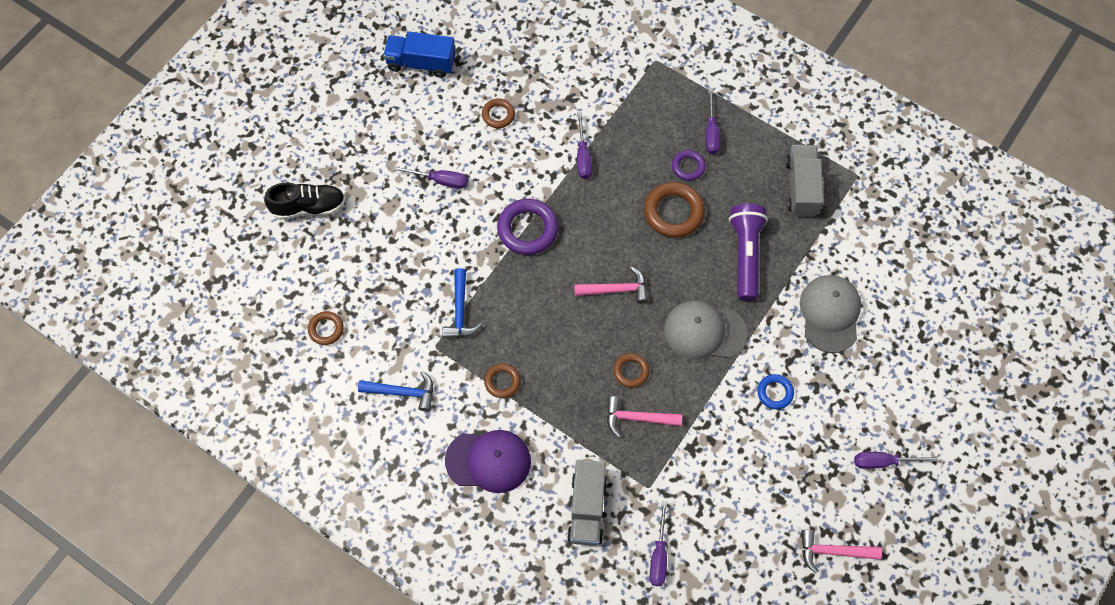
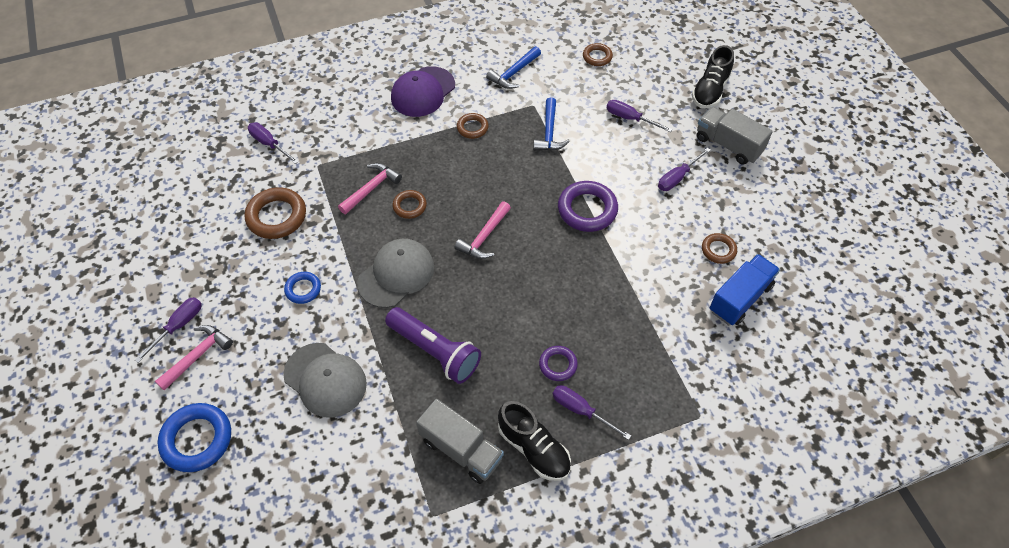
camera: 125 degrees right, 10 degrees down
blue truck [383,31,456,78] -> blue truck moved to [710,254,780,325]
blue hammer [442,268,482,339] -> blue hammer turned 120 degrees counterclockwise [533,97,570,151]
grey truck [567,460,607,546] -> grey truck moved to [697,107,773,165]
purple screwdriver [577,112,592,179] -> purple screwdriver moved to [607,100,673,132]
brown ring [644,182,705,238] -> brown ring moved to [245,187,306,239]
pink hammer [801,530,882,574] -> pink hammer moved to [155,325,233,391]
none -> blue ring [158,403,231,472]
none -> black shoe [498,401,571,481]

